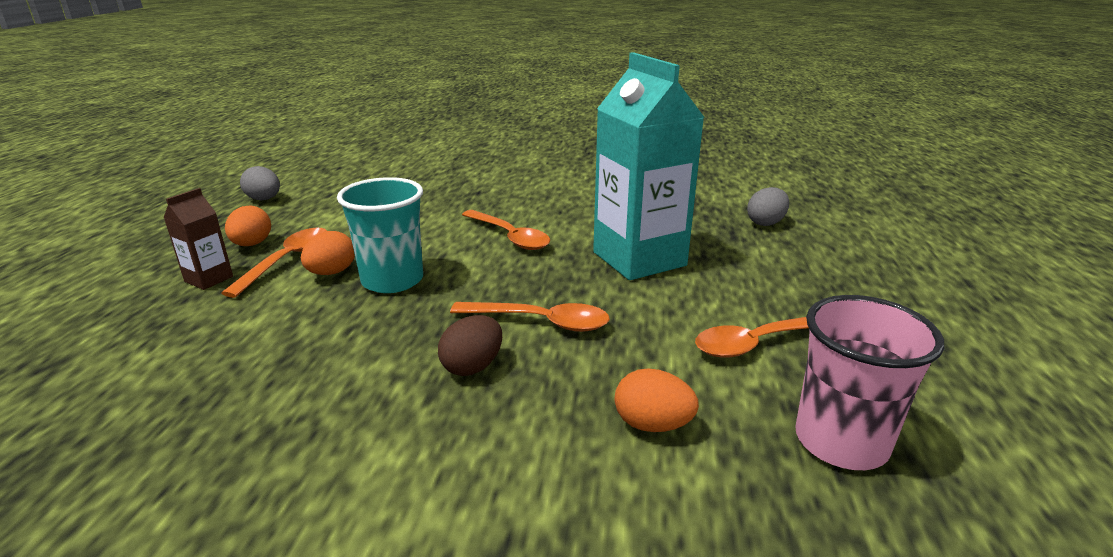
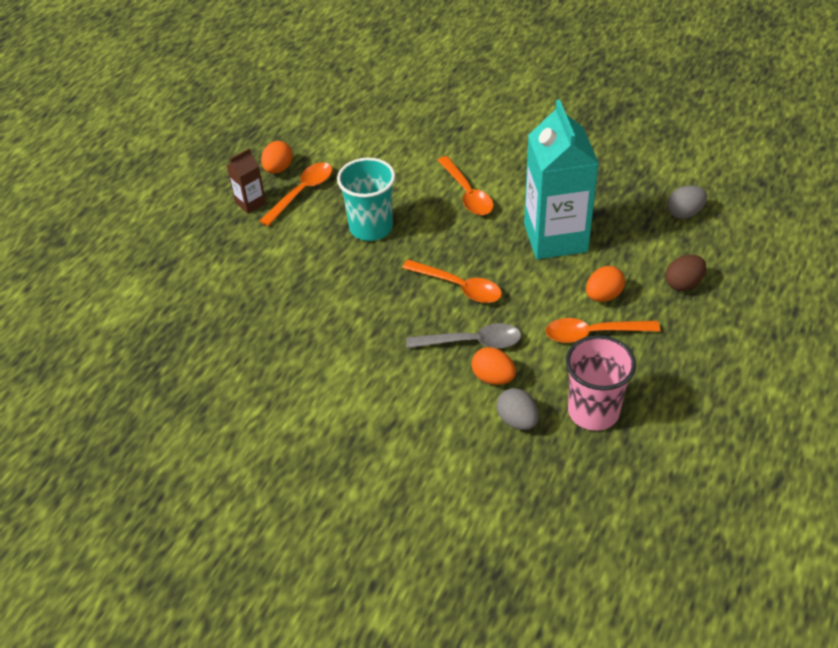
camera: 20 degrees right, 20 degrees up
grey egg [240,166,280,200] -> grey egg moved to [497,388,539,430]
orange egg [301,231,355,275] -> orange egg moved to [586,266,625,302]
brown egg [438,315,502,376] -> brown egg moved to [666,255,706,291]
none -> grey spoon [406,323,521,348]

